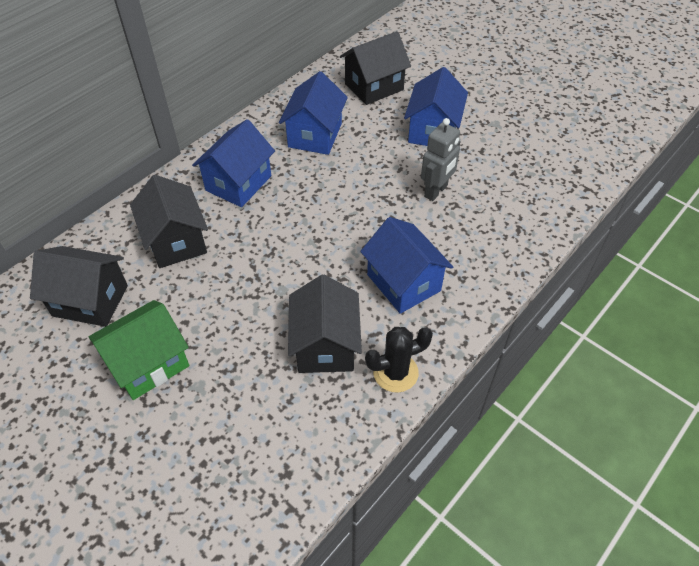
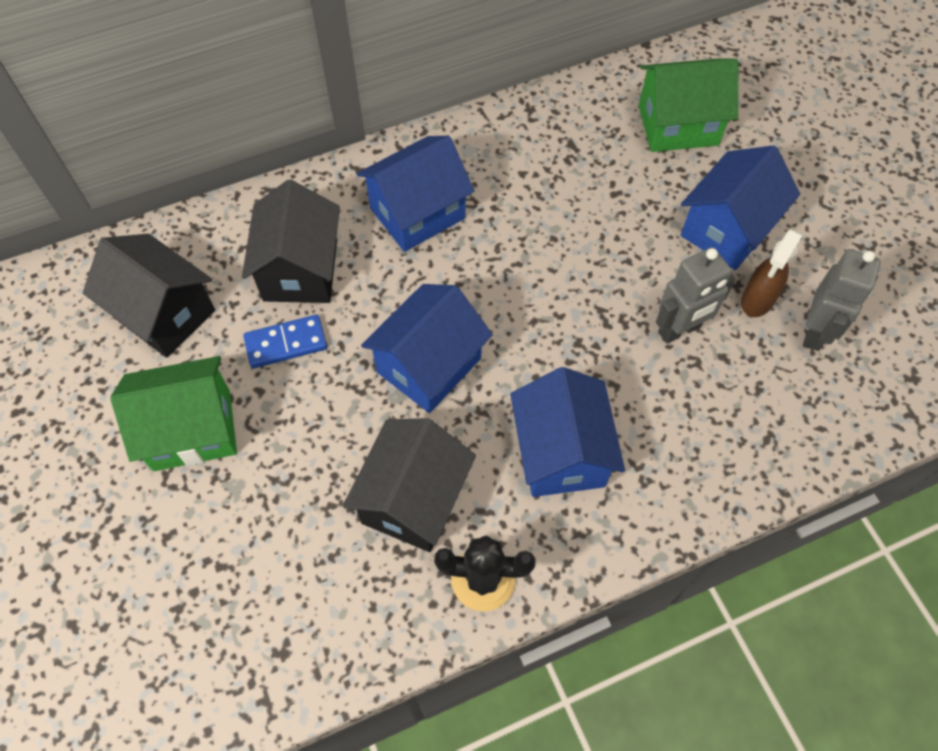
camera: 25 degrees right, 10 degrees up
blue house [279,71,348,155] -> blue house moved to [361,284,493,413]
black house [340,31,411,105] -> green house [639,58,738,152]
none -> blue domino [243,315,327,368]
none -> brown spray bottle [741,229,803,317]
none -> grey robot [803,249,881,351]

